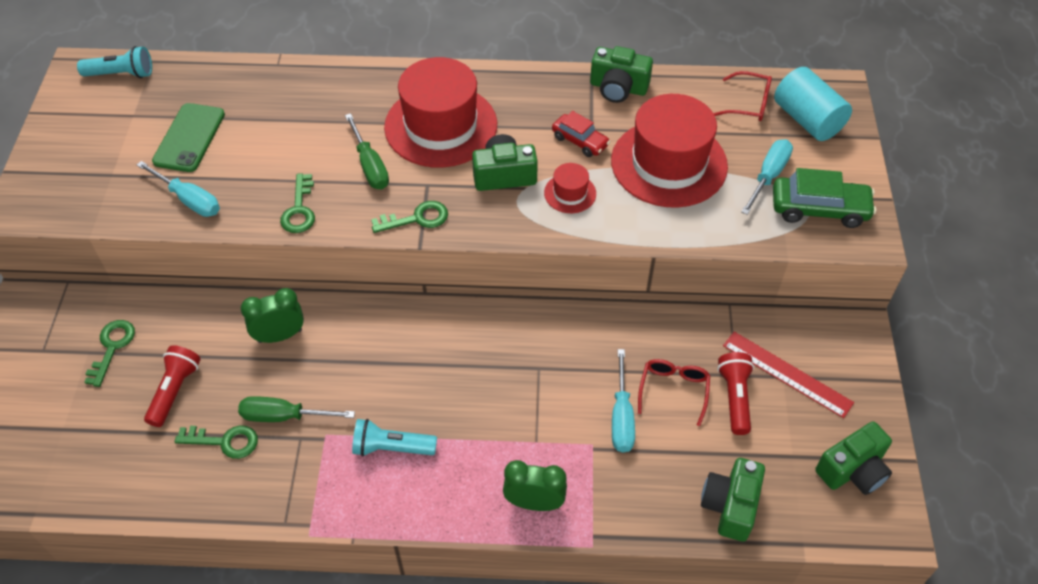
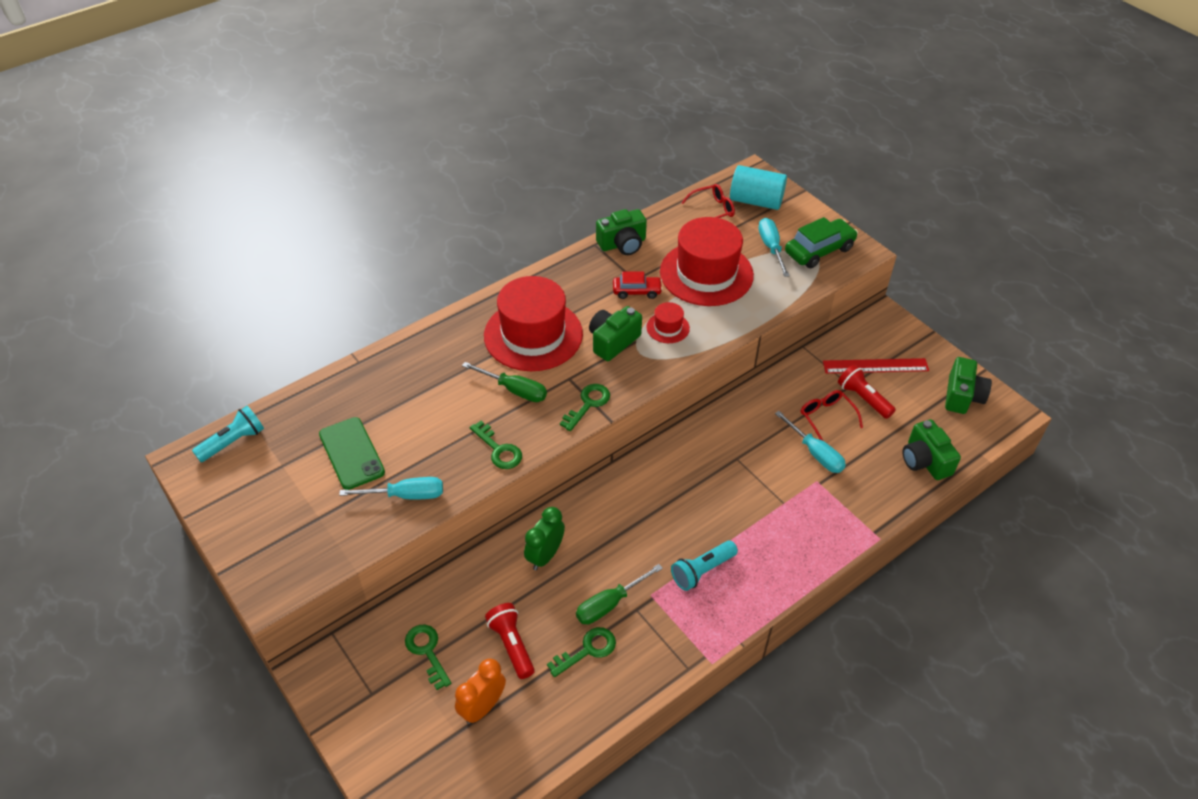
camera: 40 degrees left, 5 degrees down
green clock [503,460,567,511] -> none
none -> orange clock [455,658,506,724]

